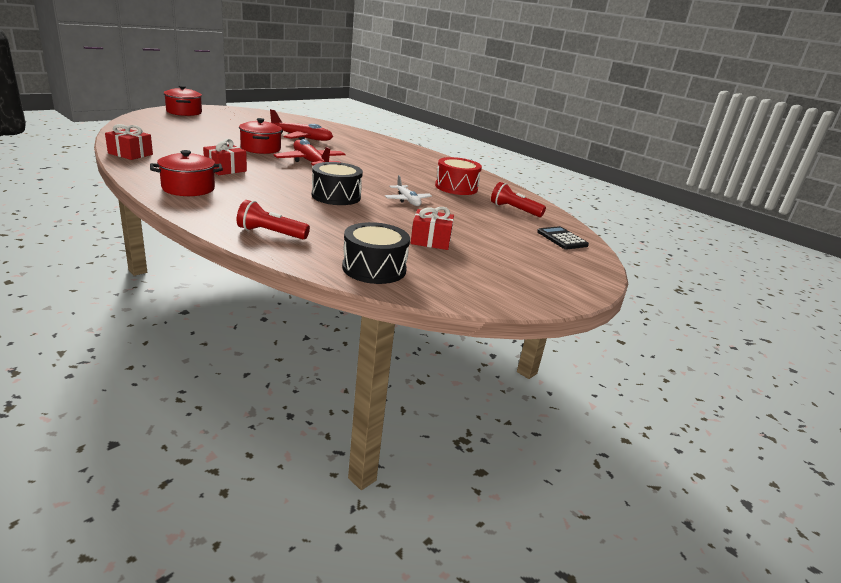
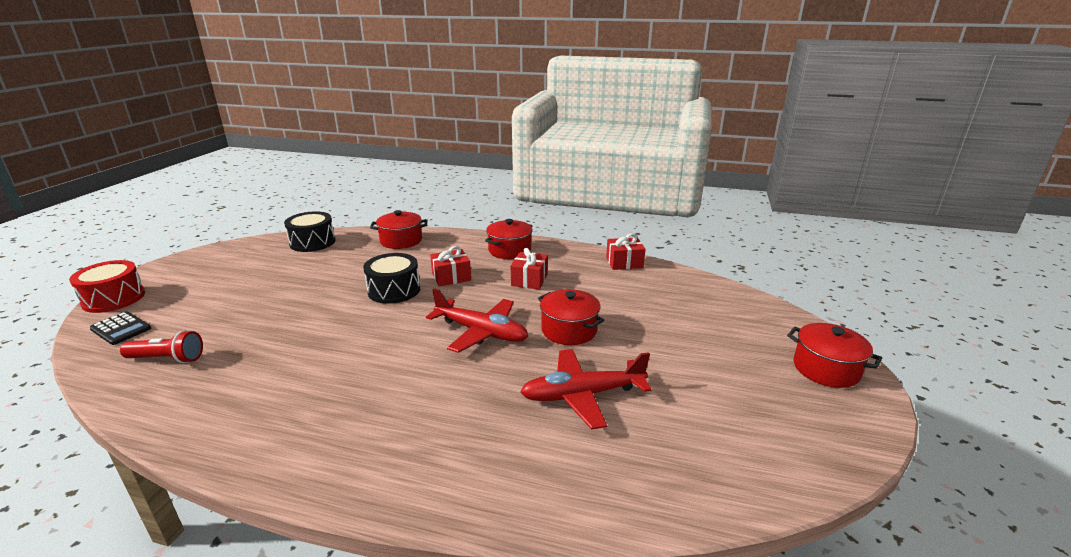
camera: 155 degrees right, 0 degrees up
red flashlight [237,200,310,239] -> red pot [370,210,428,249]
white plane [385,175,432,206] -> none
red gift [411,207,454,250] -> red gift moved to [430,246,471,286]
red drum [435,157,482,195] -> red drum moved to [69,260,145,313]

